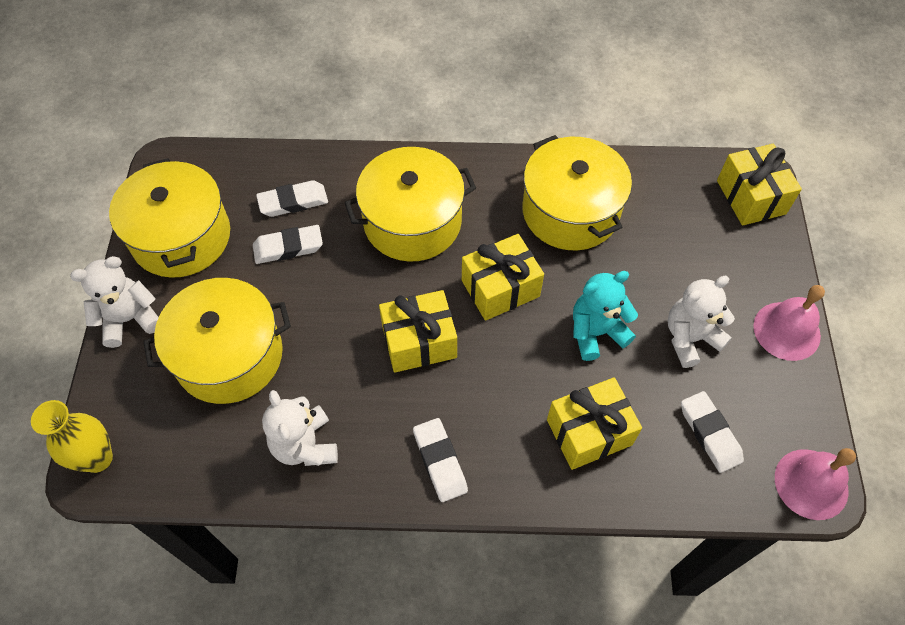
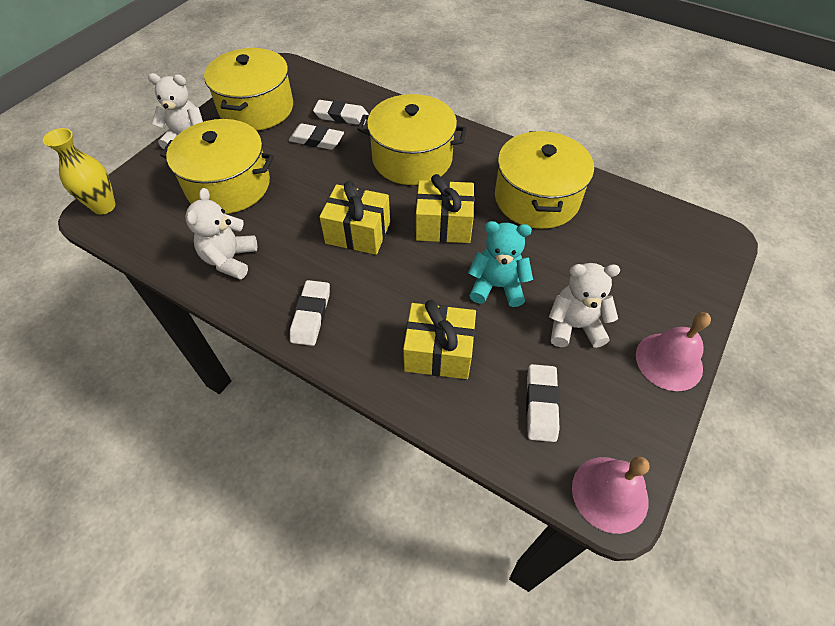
camera: 30 degrees right, 5 degrees down
yellow gift [717,144,802,226] -> none

